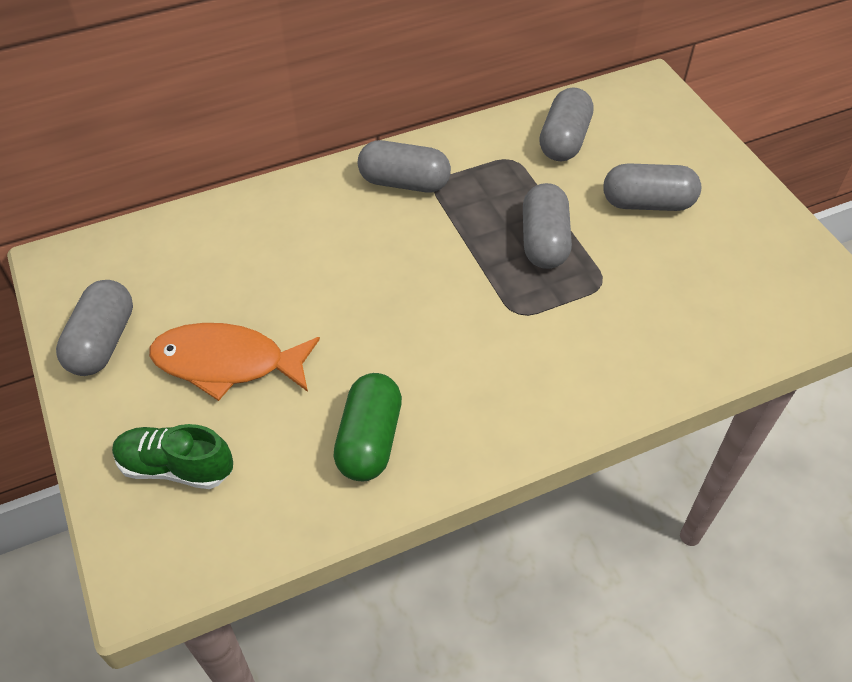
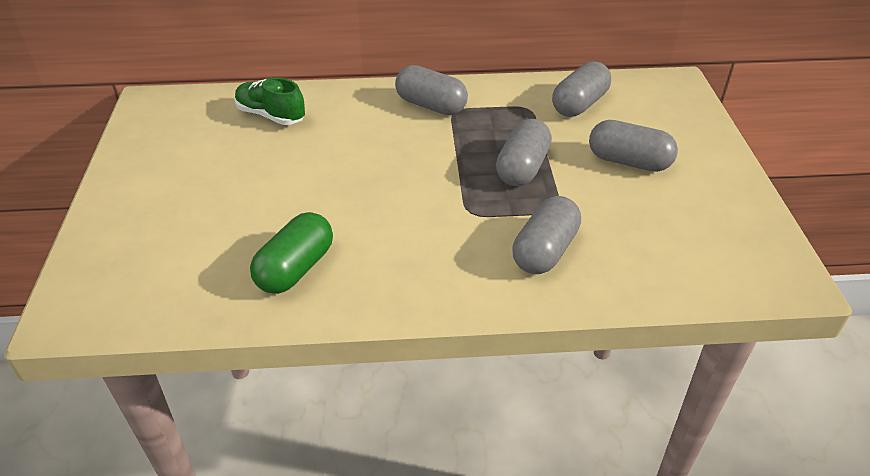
camera: 20 degrees right, 10 degrees down
grey capsule [56,280,133,376] -> grey capsule moved to [512,196,581,274]
green shoe [112,424,233,489] -> green shoe moved to [235,78,305,125]
orange fish [149,323,320,401] -> none

